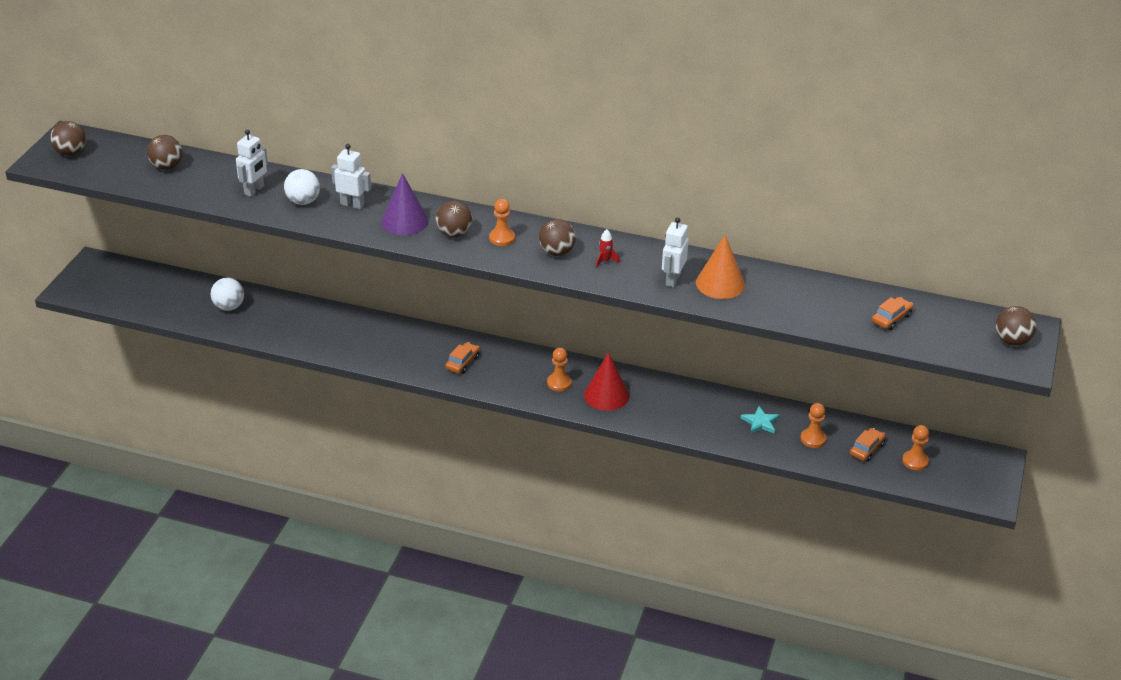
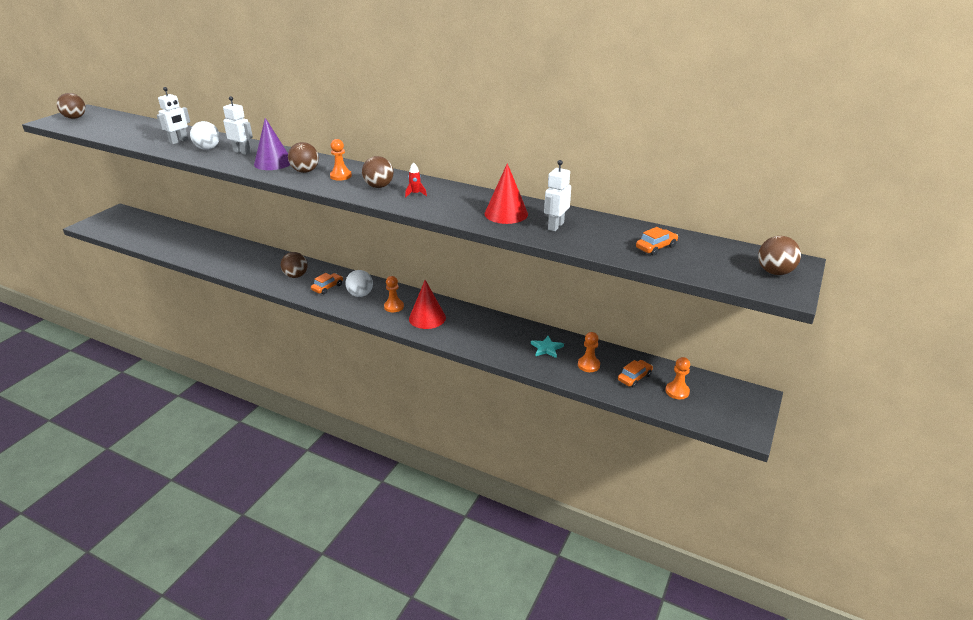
camera: 10 degrees right, 5 degrees down
brown ball [147,135,183,170] -> brown ball moved to [281,252,308,278]
white ball [210,278,244,311] -> white ball moved to [345,270,373,297]
white robot [662,217,689,287] -> white robot moved to [544,160,571,231]
orange cone [696,235,745,299] -> red cone [485,163,528,224]

